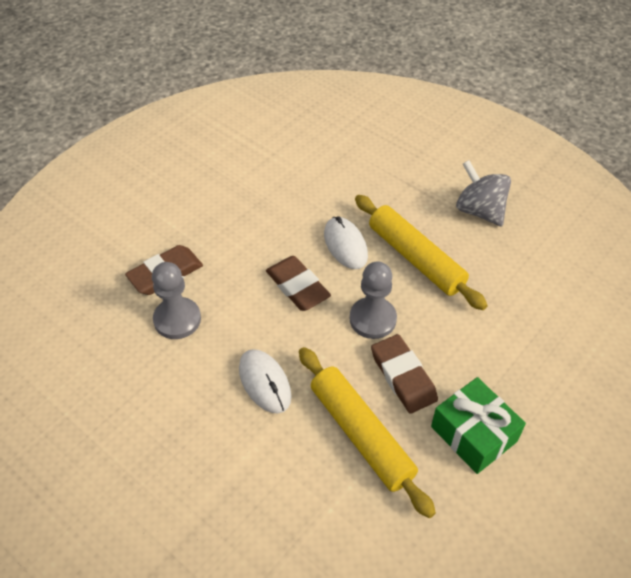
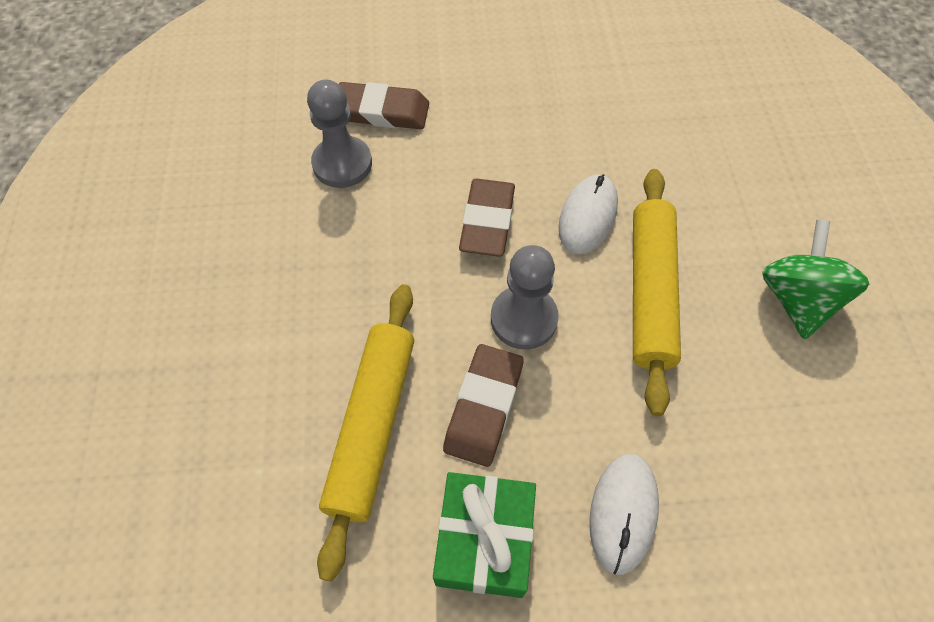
camera: 45 degrees right, 10 degrees up
white mouse [239,349,292,414] -> white mouse moved to [589,454,659,575]
grey spinning top [456,160,511,226] -> green spinning top [762,220,869,339]

